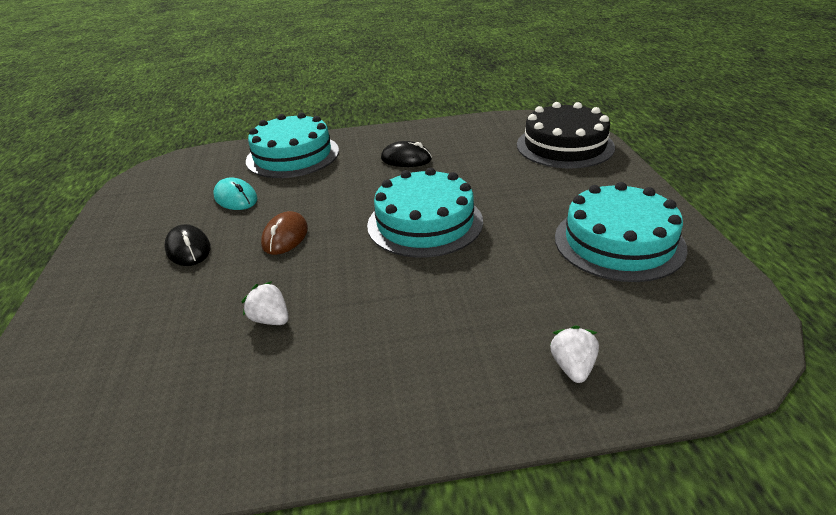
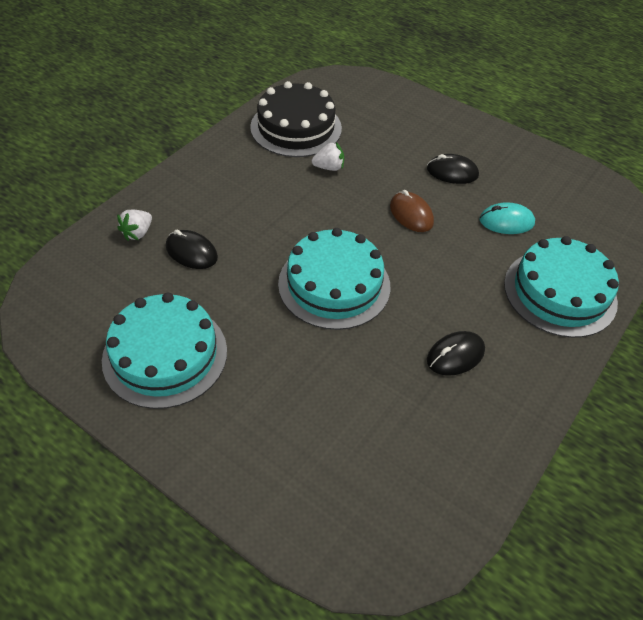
camera: 130 degrees right, 15 degrees up
black cake [517,102,615,168] -> black cake moved to [250,81,342,157]
white strawberry [550,325,599,383] -> white strawberry turned 75 degrees clockwise [117,210,152,241]
none -> black mouse [166,229,218,269]

